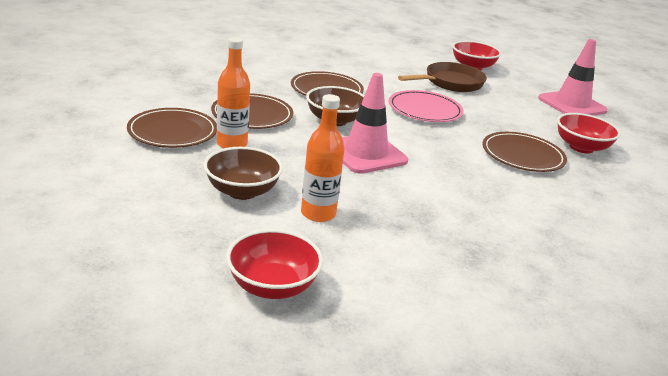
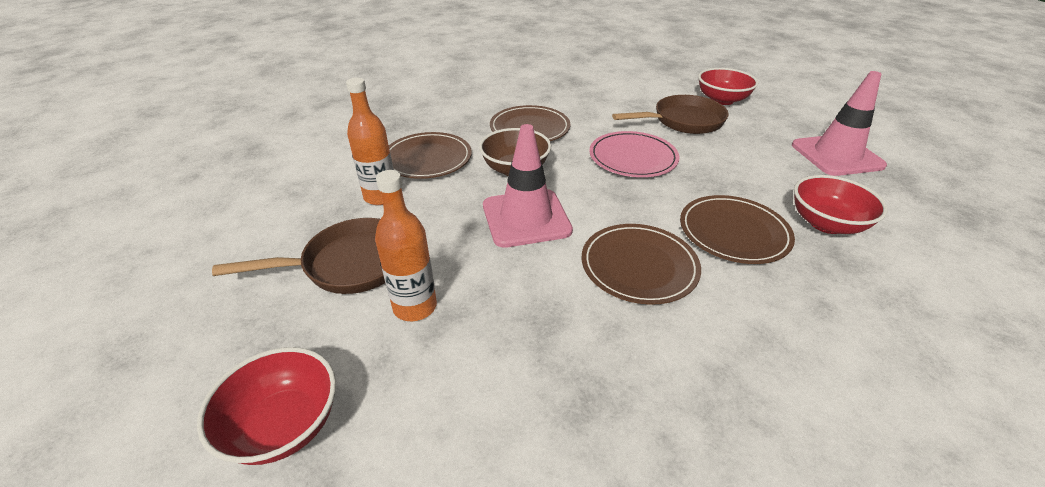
camera: 20 degrees right, 10 degrees up
brown plate [127,108,217,148] -> brown plate moved to [582,224,701,305]
brown bowl [204,147,283,200] -> brown pan [212,218,385,294]

